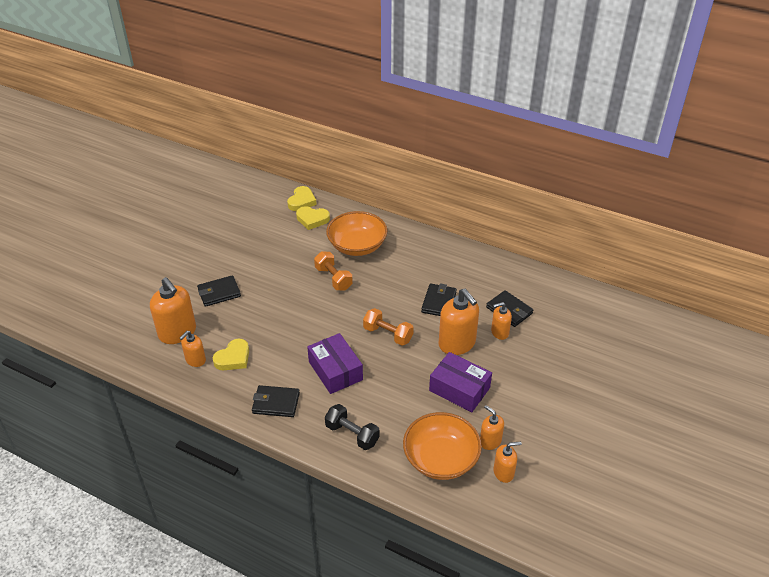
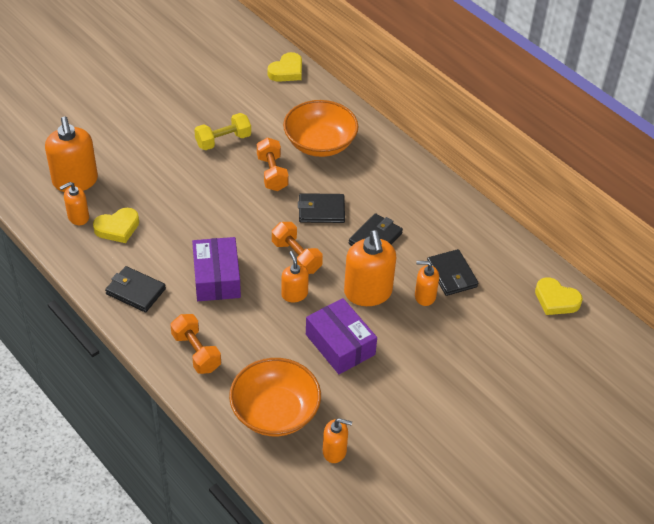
camera: 20 degrees right, 5 degrees up
black wallet [197,275,241,307] -> black wallet moved to [298,193,345,223]
yellow heart [296,206,330,230] -> yellow heart moved to [535,277,583,315]
black dumbbell [325,404,380,450] -> orange dumbbell [171,314,221,374]
orange soap dispenser [480,405,504,450] -> orange soap dispenser moved to [281,251,309,302]
none -> yellow dumbbell [194,113,251,150]

